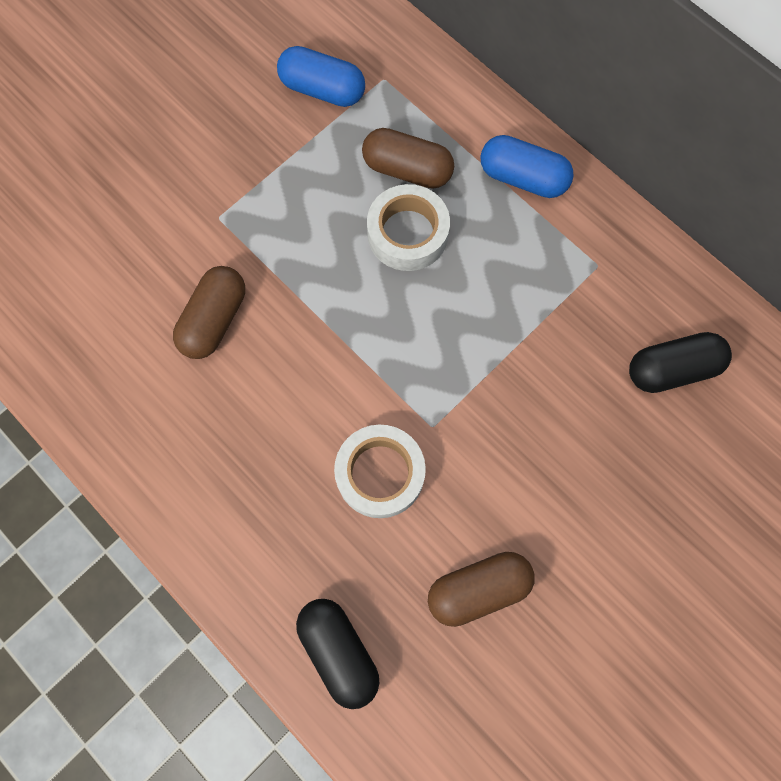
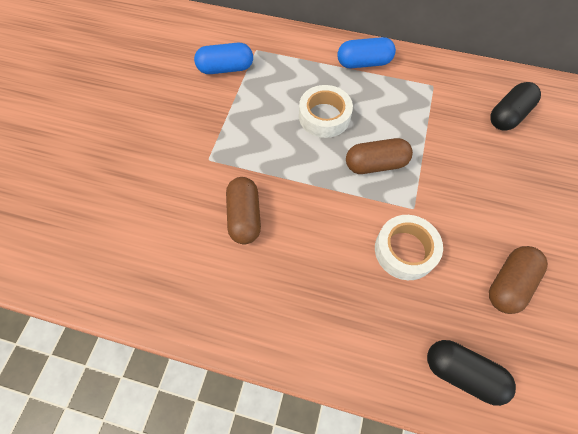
camera: 30 degrees left, 10 degrees down
brown capsule [362,128,454,189] -> brown capsule moved to [346,138,413,174]

